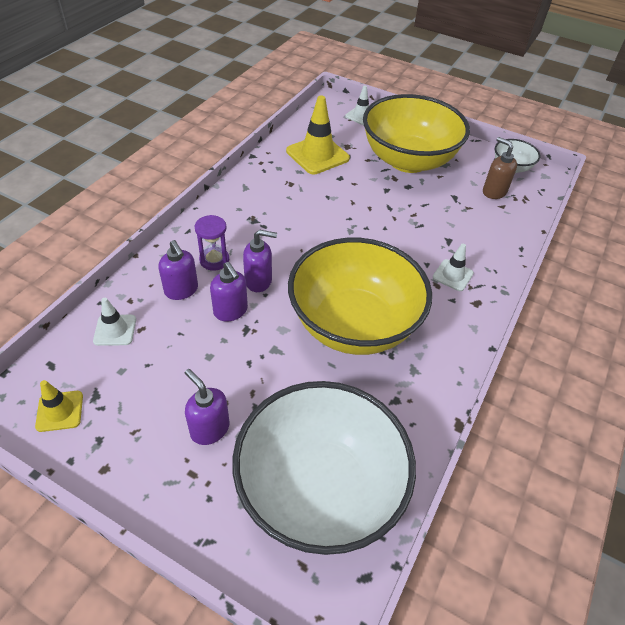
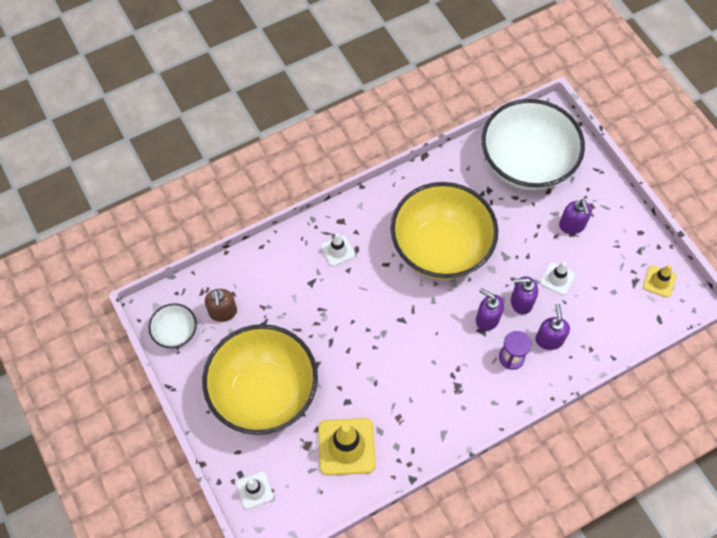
camera: 145 degrees left, 15 degrees up
white traffic cone [93,298,136,346] -> white traffic cone moved to [540,262,575,295]
purple soap dispenser [210,262,248,322] -> purple soap dispenser turned 90 degrees counterclockwise [511,276,538,315]

